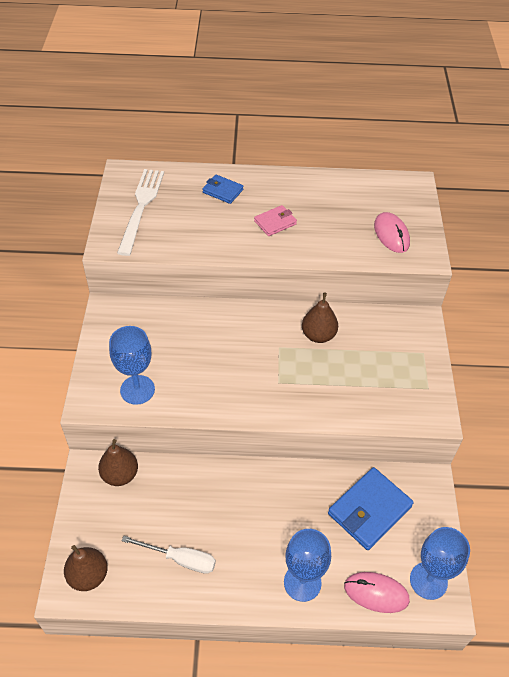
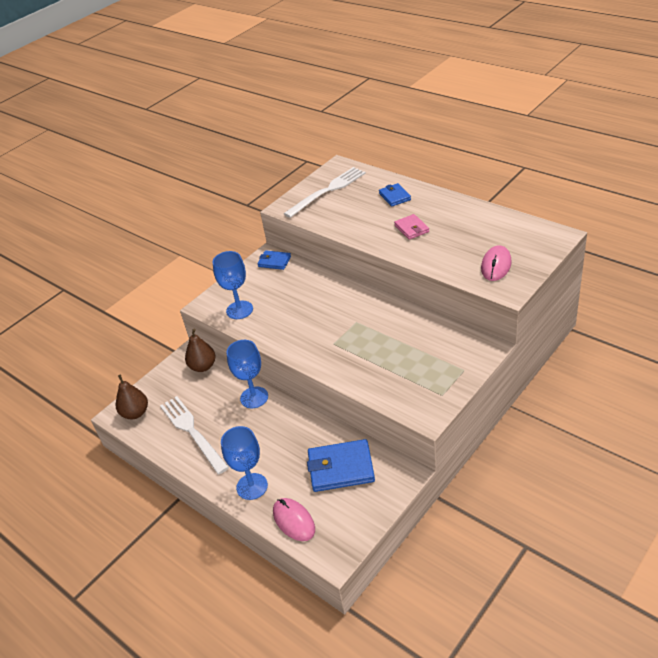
camera: 45 degrees right, 10 degrees down
white screwdriver [121,536,216,574] -> white fork [160,396,229,474]
pink wallet [254,205,297,236] -> pink wallet turned 60 degrees clockwise [394,214,429,240]
brown pear [302,293,338,343] -> none
blue goblet [410,527,470,600] -> blue goblet moved to [227,340,268,408]
none -> blue wallet [257,250,291,270]

